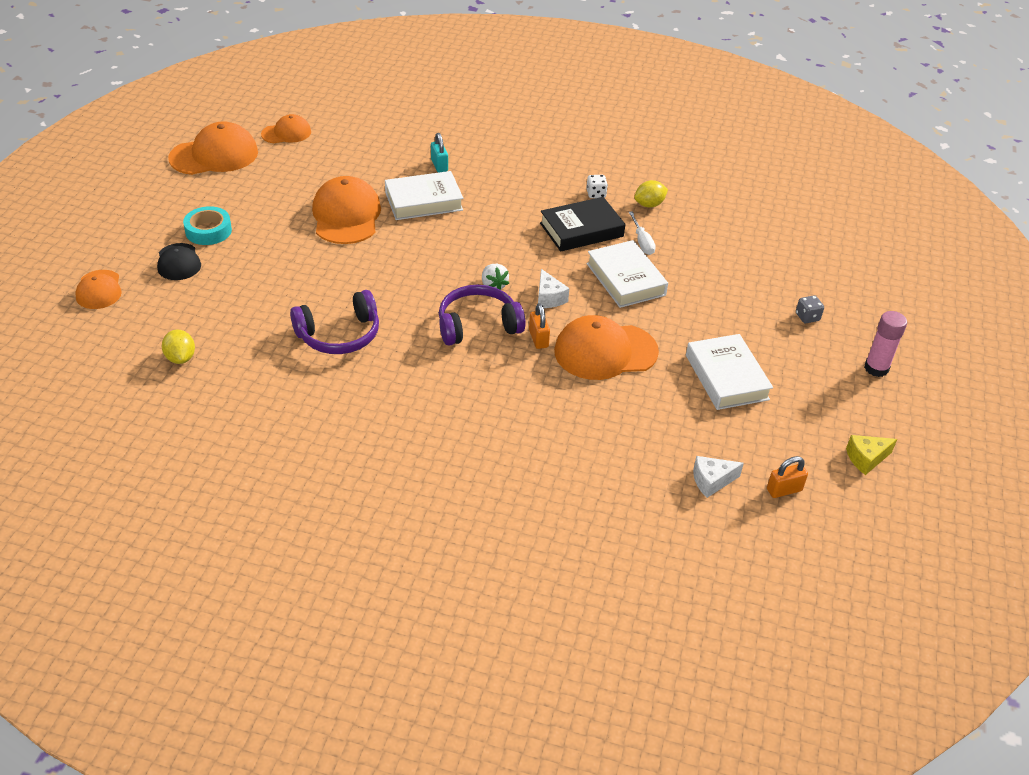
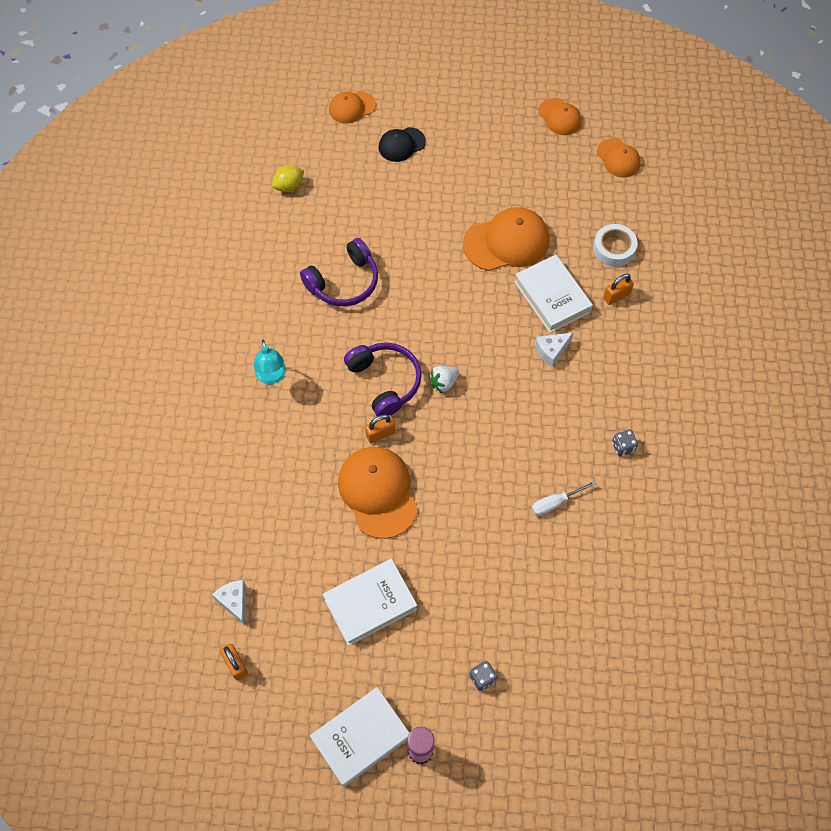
camera: 80 degrees right, 20 degrees up
orange cap [168,122,258,175] -> orange cap [538,98,581,135], size x0.58
turquoise tape [183,206,232,245] -> none
purple headphones [290,290,379,354] -> purple headphones turned 90 degrees counterclockwise [300,238,378,306]
turquoise padlock [431,133,448,173] -> orange padlock [603,274,634,305]
white cheese [538,269,570,308] -> white cheese moved to [535,333,573,367]
black book [540,197,625,252] -> none
white dice [586,175,608,198] -> grey dice [612,429,638,456]
white book [587,240,668,308] -> white book moved to [310,687,409,787]
yellow lemon [634,180,668,208] -> none
yellow cheese [846,435,897,475] -> none
none -> turquoise lamp [254,340,286,384]
none -> white tape [593,224,637,267]

